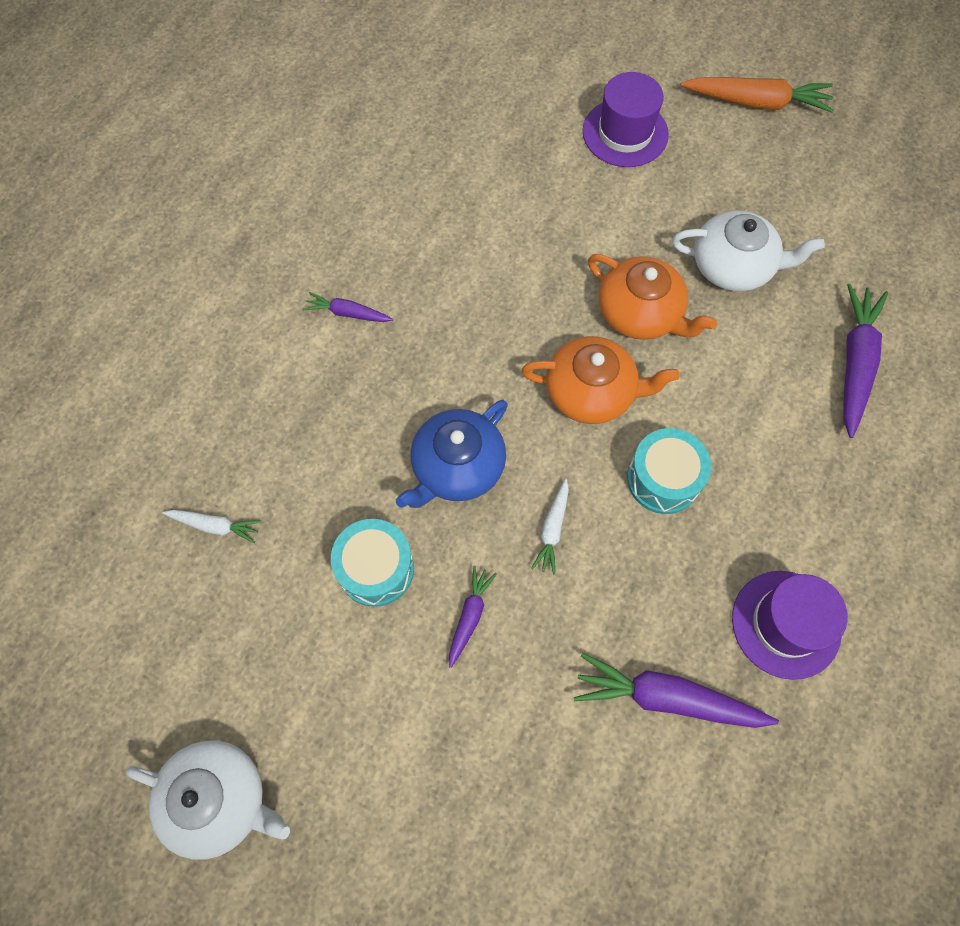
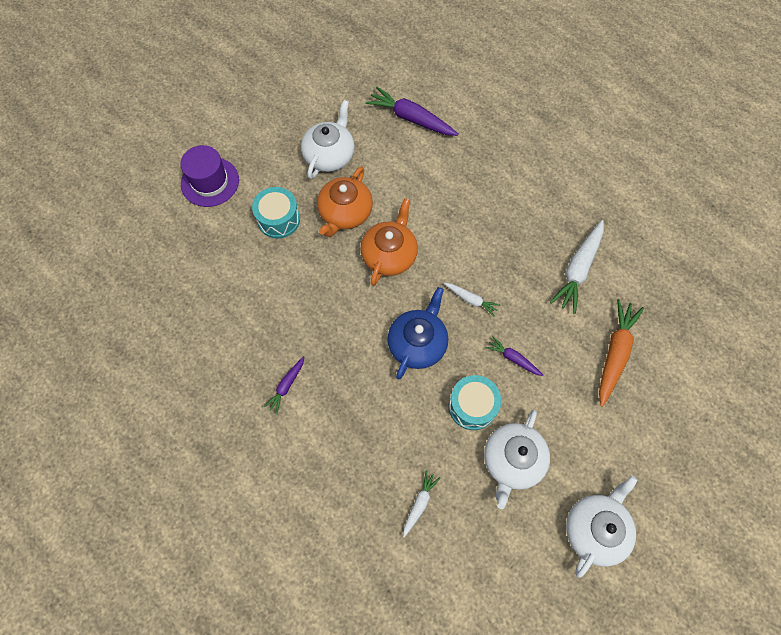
camera: 75 degrees left, 0 degrees up
blue teapot [396,400,508,508] -> blue teapot turned 120 degrees counterclockwise [388,287,448,379]
purple carrot [574,653,779,728] -> white carrot [550,220,604,314]
orange teapot [588,254,717,340] -> orange teapot turned 150 degrees clockwise [317,166,373,237]
turquoise drum [627,428,711,514] -> turquoise drum moved to [252,187,300,238]
orange carrot [681,77,834,113] -> orange carrot moved to [599,299,644,407]
purple hat [732,571,848,680] -> none
none -> white teapot [484,410,550,509]

